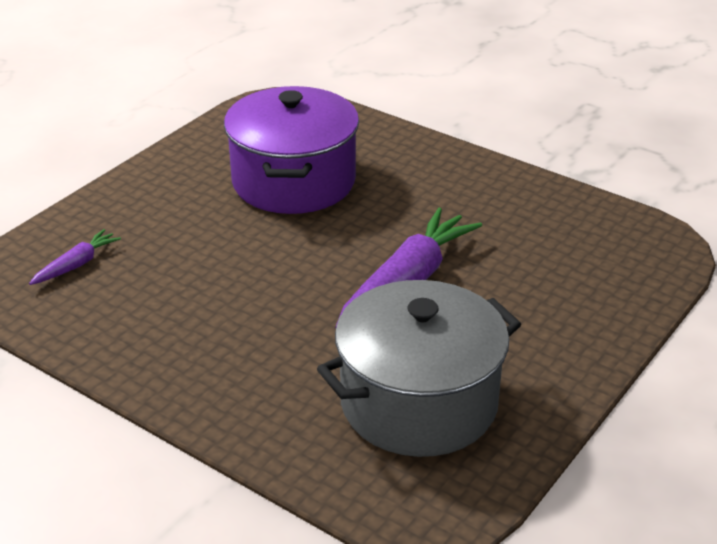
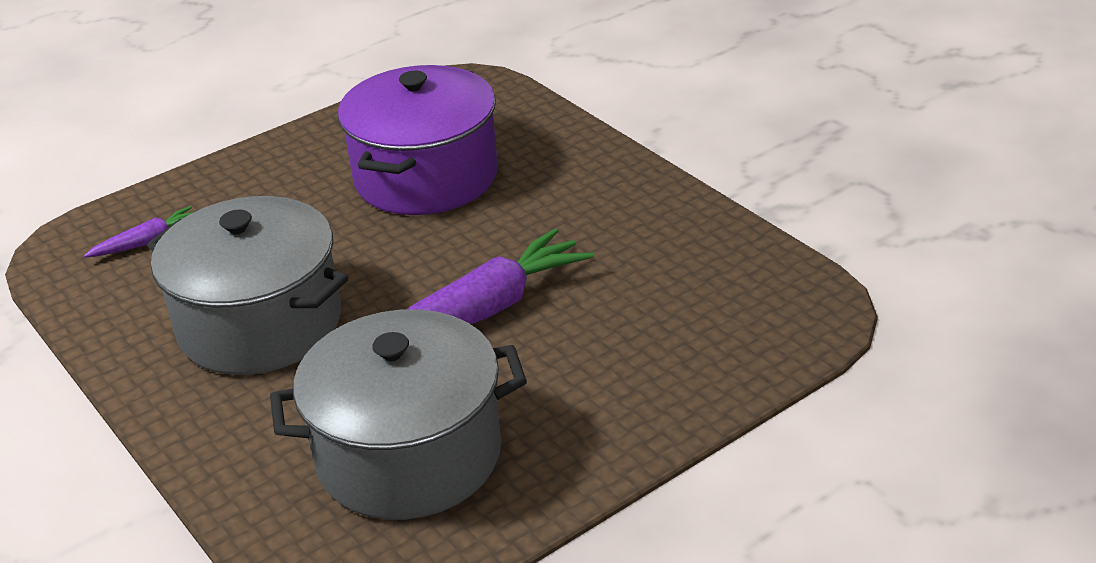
camera: 20 degrees right, 0 degrees up
none -> grey pot [147,196,348,375]

